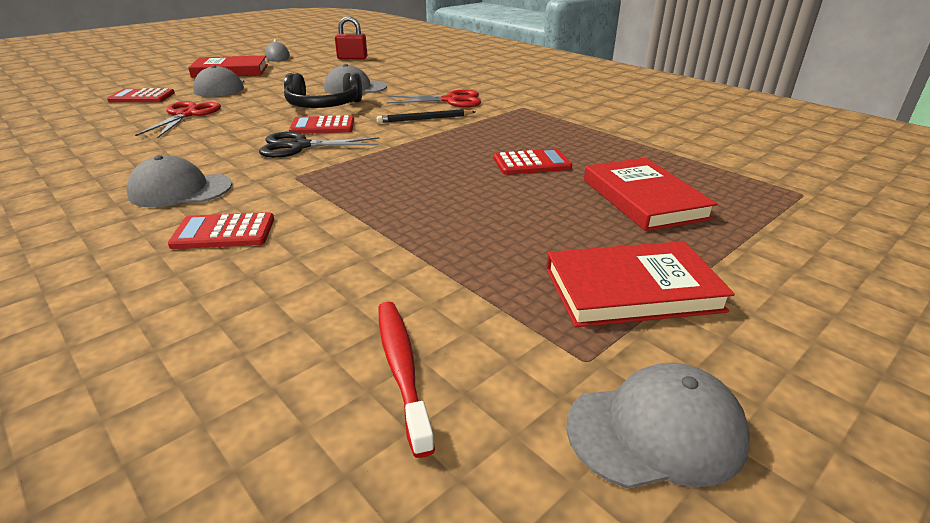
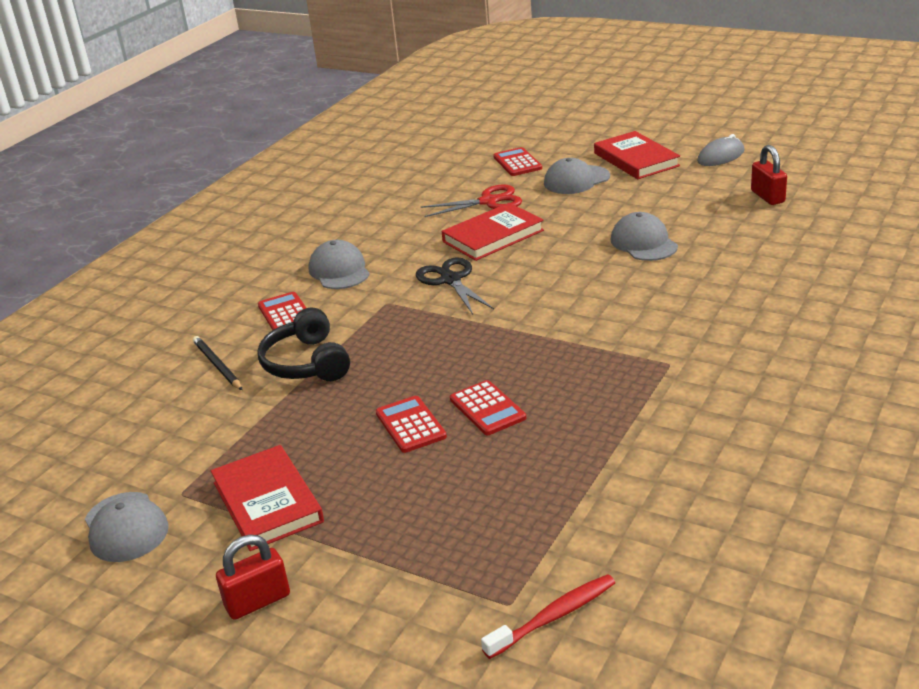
camera: 75 degrees right, 0 degrees up
black headphones [284,73,362,108] -> black headphones moved to [257,307,350,381]
red calculator [289,115,354,134] -> red calculator moved to [376,396,447,453]
black pencil [377,109,475,123] -> black pencil moved to [193,336,242,390]
red toothbrush [378,302,435,458] -> red toothbrush moved to [481,574,615,659]
red scissors [387,90,481,107] -> none
red book [584,158,717,231] -> red book moved to [442,203,544,261]
none -> red padlock [216,535,290,620]

